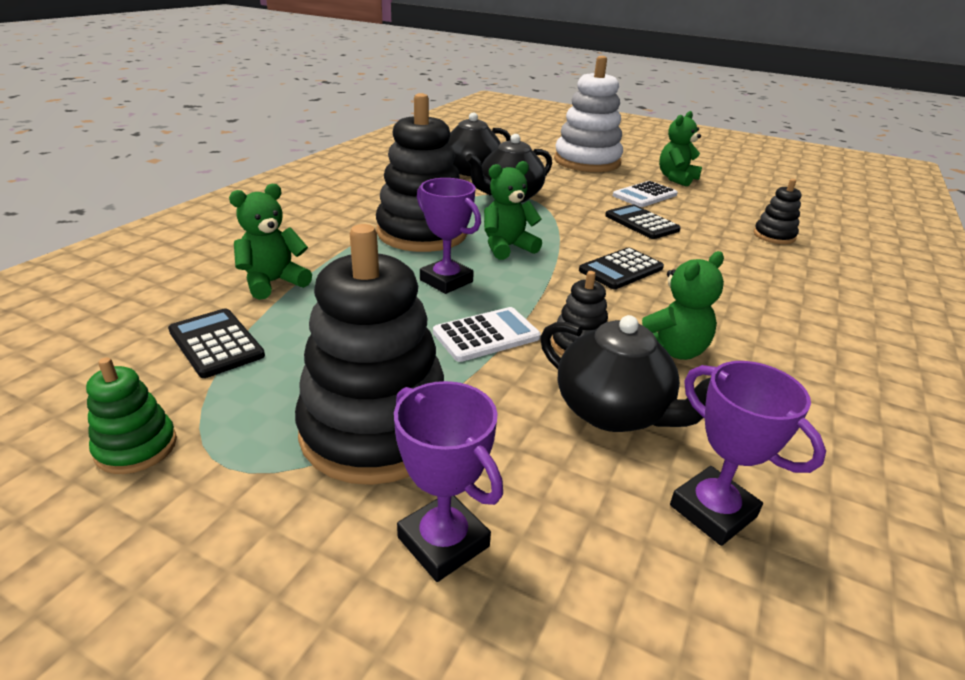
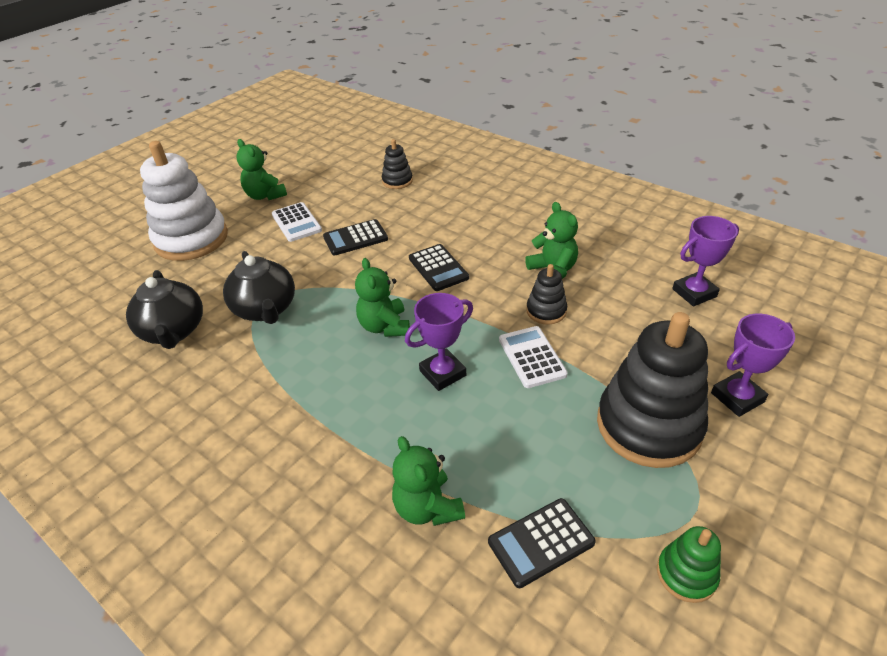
camera: 75 degrees left, 10 degrees up
black stacking toy [376,93,467,252] -> none
black teapot [540,315,710,432] -> none

